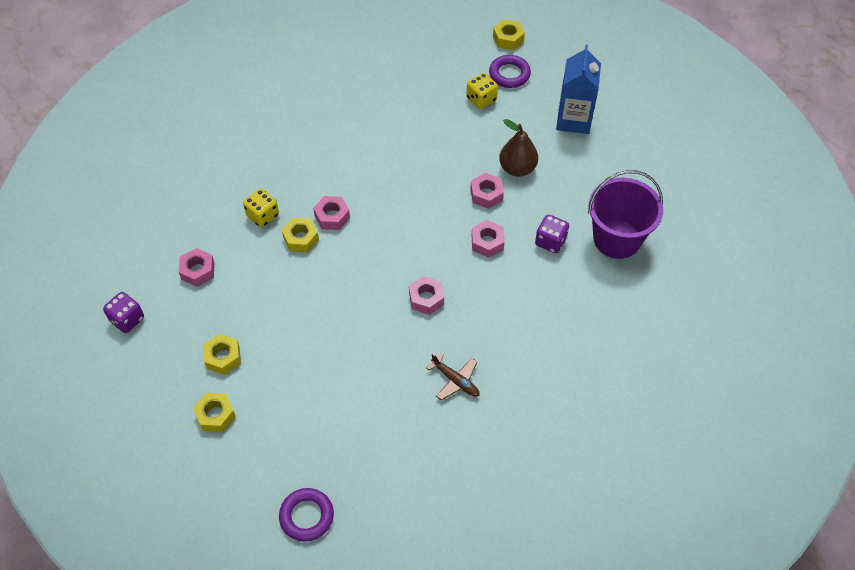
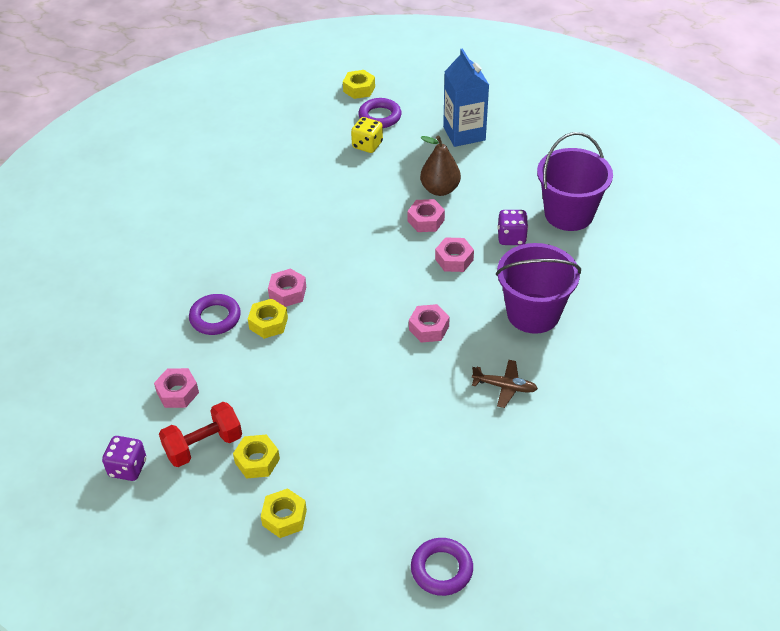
camera: 25 degrees left, 10 degrees down
yellow dice [243,189,279,228] -> purple ring [189,294,241,335]
none -> red dumbbell [159,402,242,467]
none -> purple bucket [496,243,581,334]

